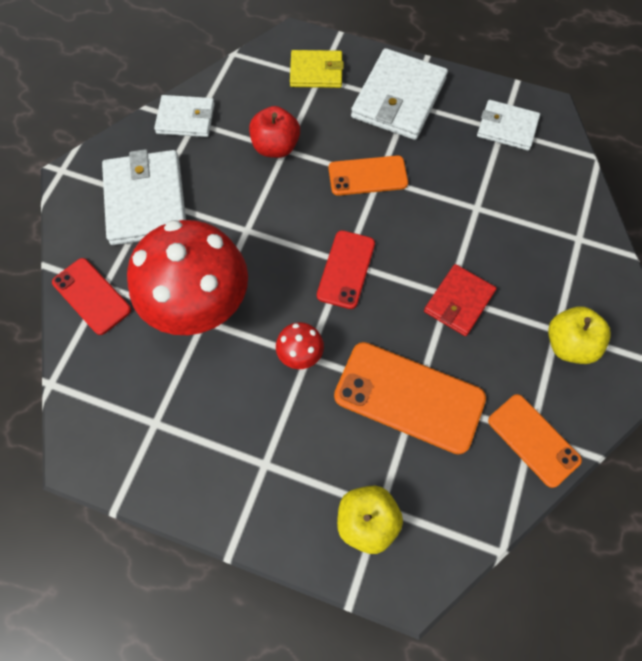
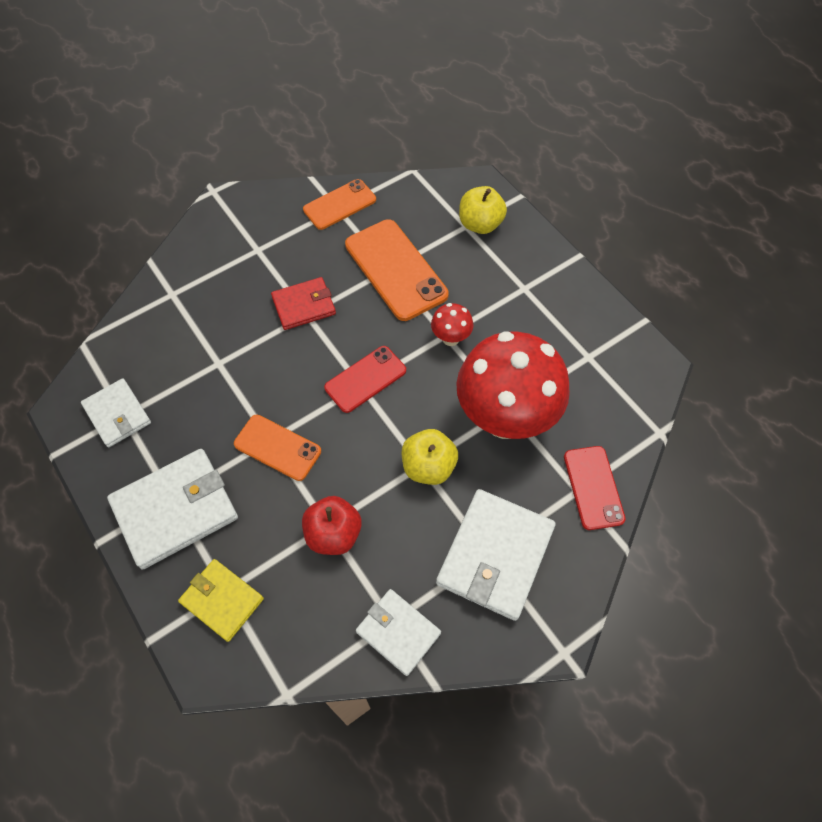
camera: 145 degrees left, 5 degrees down
orange phone [488,394,582,488] -> orange phone turned 60 degrees clockwise [303,179,376,230]
yellow apple [548,306,611,364] -> yellow apple moved to [402,429,458,485]

